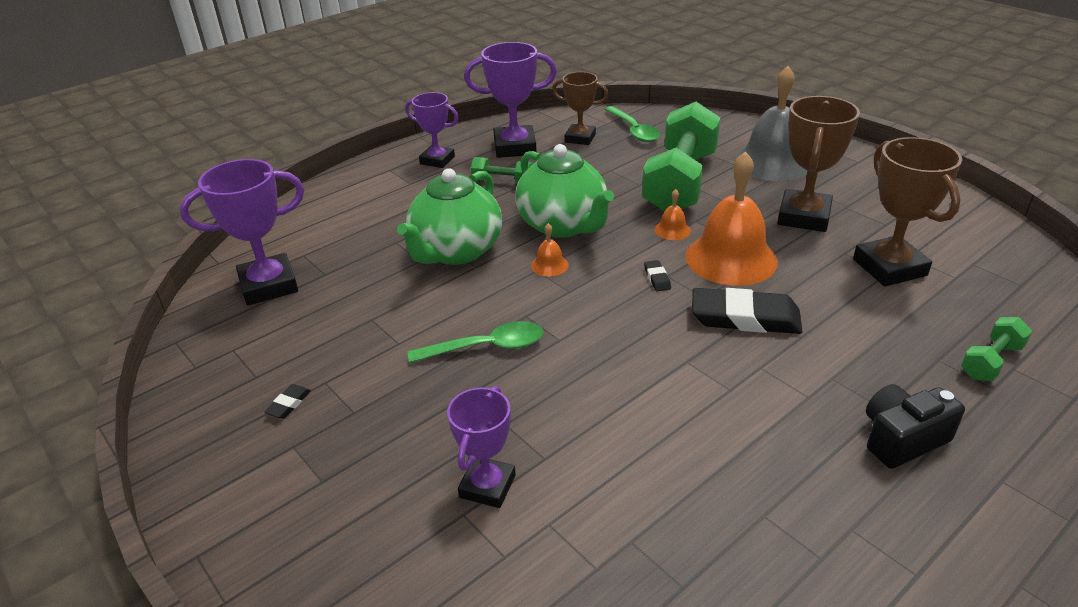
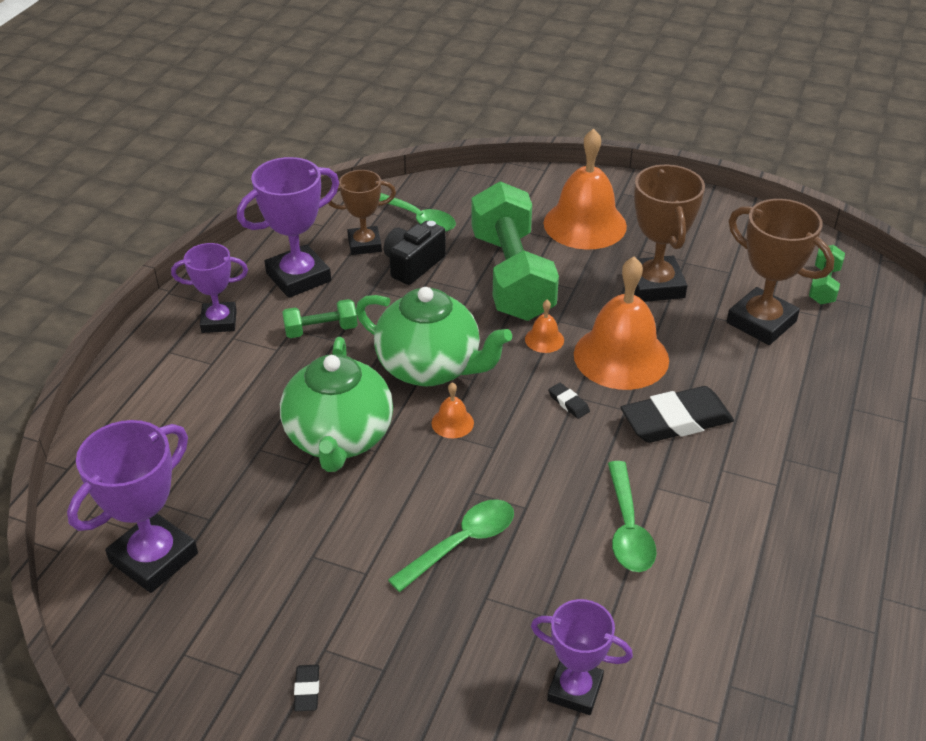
camera: 30 degrees left, 5 degrees up
purple trophy [447,386,516,508] -> purple trophy turned 60 degrees counterclockwise [531,599,633,715]
grey bell [734,66,807,181] -> orange bell [544,128,627,250]
black camera [866,384,965,469] -> black camera moved to [384,221,446,285]
green dumbbell [961,317,1032,381] -> green dumbbell moved to [809,245,845,305]
none -> green spoon [608,461,657,572]

